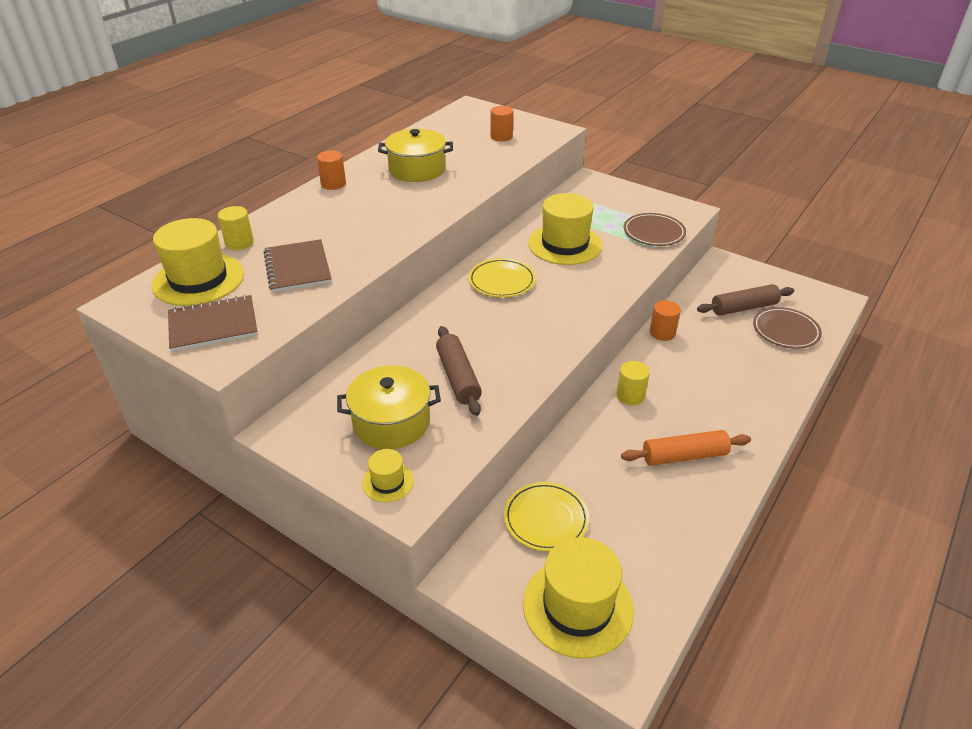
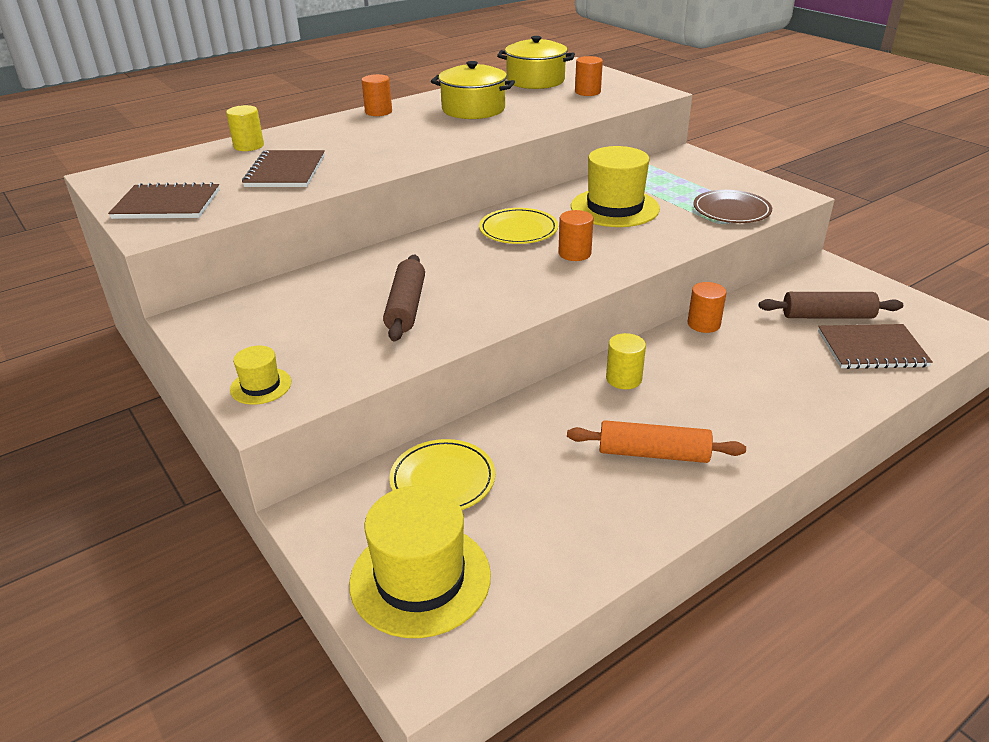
camera: 20 degrees right, 5 degrees down
yellow hat [152,218,244,306] -> none
yellow pot [337,365,441,449] -> yellow pot moved to [497,36,575,89]
brown plate [753,307,822,349] -> brown notebook [818,324,933,369]
none -> orange cylinder [558,210,594,261]

